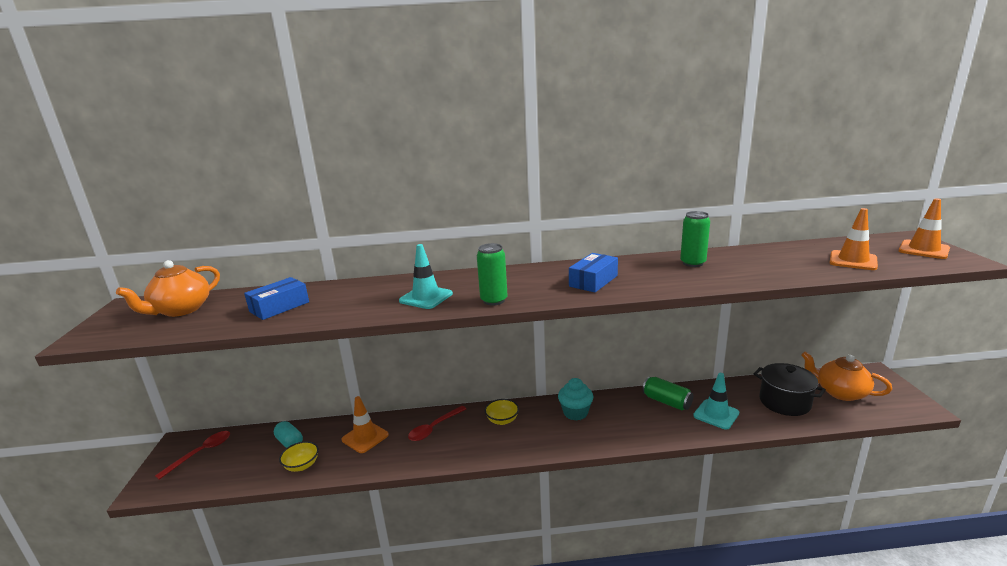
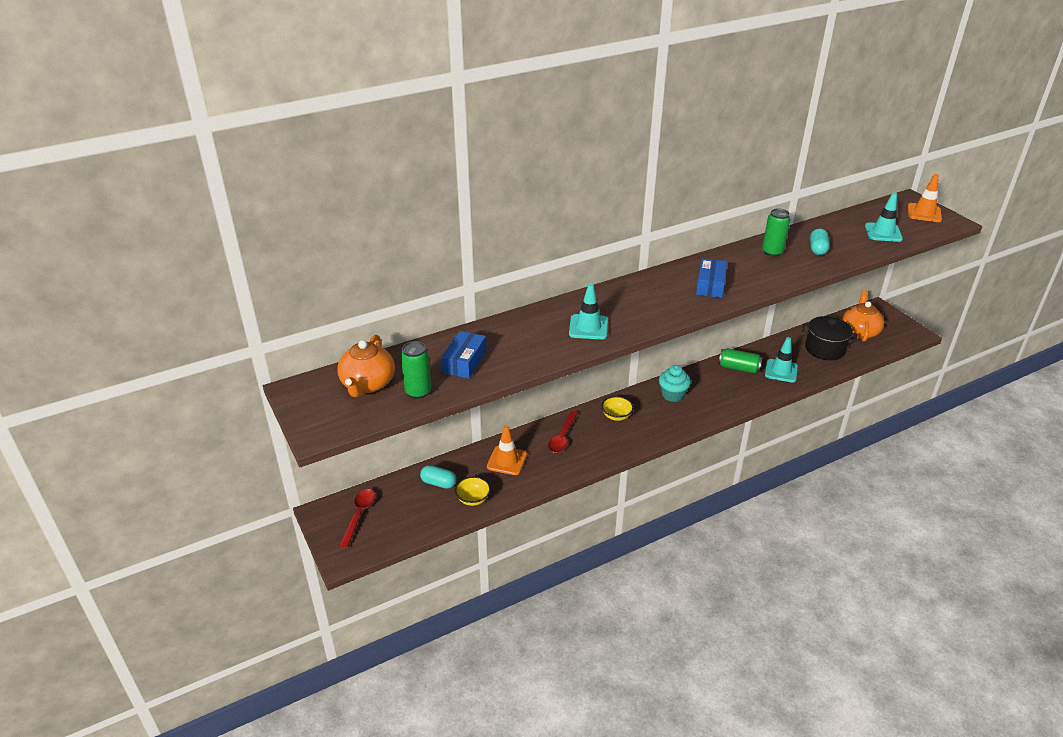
camera: 25 degrees left, 15 degrees up
green can [477,243,508,306] -> green can moved to [401,341,431,399]
orange teapot [801,352,892,401] -> orange teapot turned 90 degrees clockwise [843,290,884,342]
orange traffic cone [829,208,878,270] -> turquoise traffic cone [865,192,903,242]
none -> turquoise capsule [810,229,829,255]

